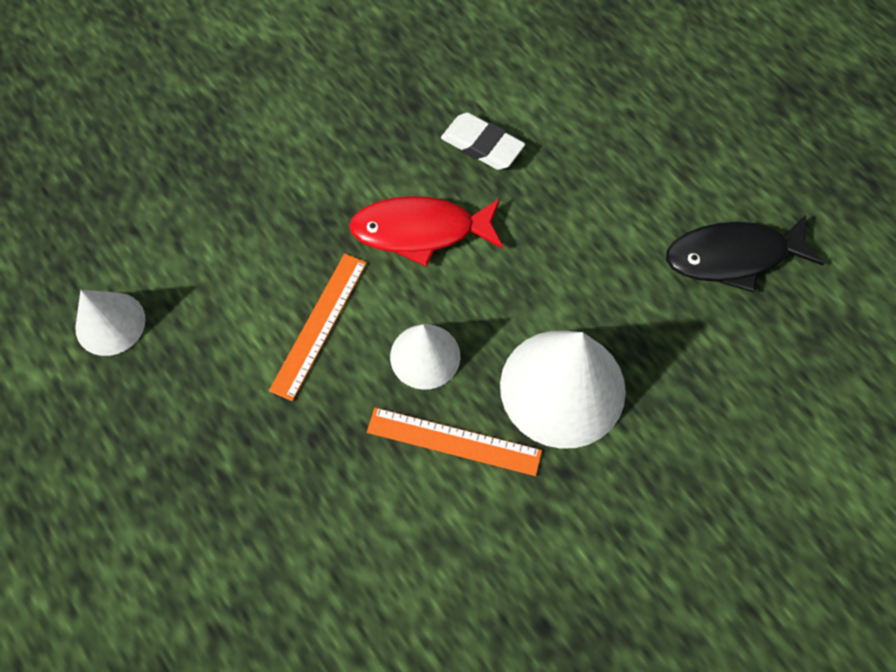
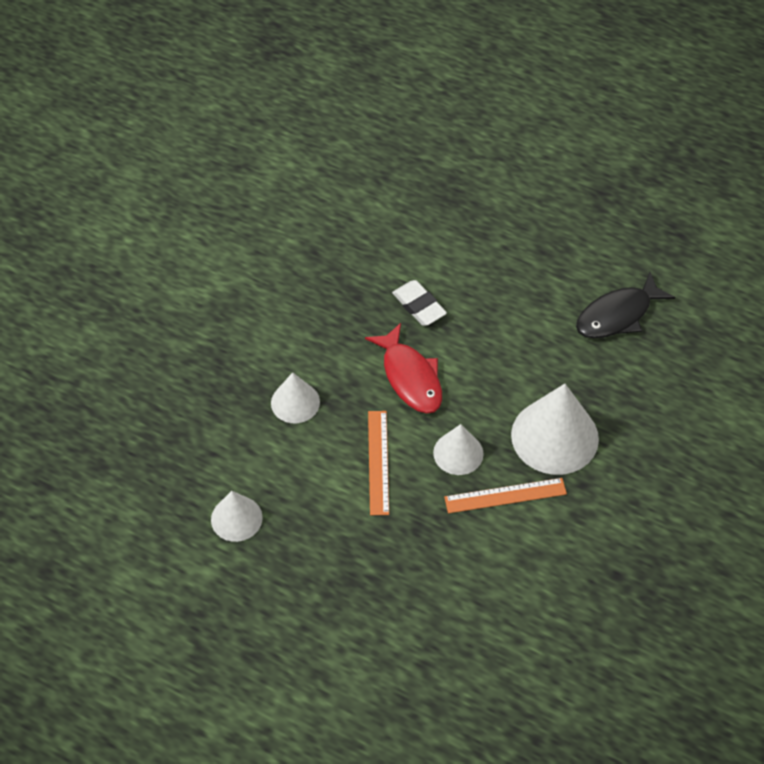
camera: 25 degrees left, 10 degrees down
red fish [349,196,503,267] -> red fish turned 90 degrees counterclockwise [365,323,442,414]
white eraser [441,113,525,170] -> white eraser turned 45 degrees clockwise [392,280,447,326]
none -> white cone [271,372,320,423]

